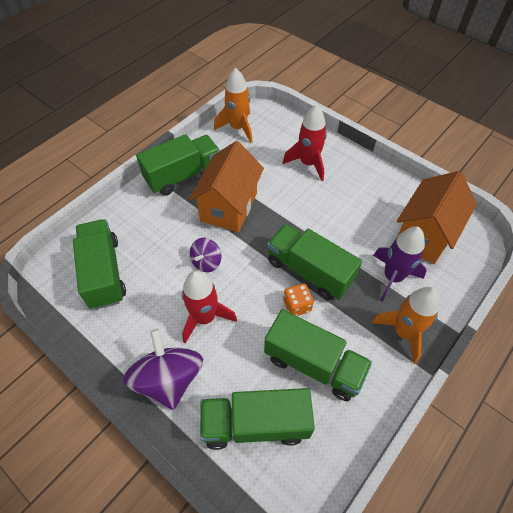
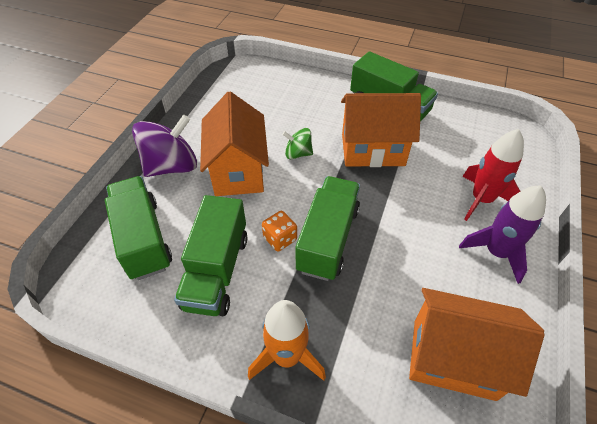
camera: 70 degrees right, 5 degrees down
green truck [73,219,126,309] -> none
red rocket [182,271,237,343] -> orange house [200,92,269,196]
purple spinning top [190,238,221,272] -> green spinning top [282,128,313,159]
orange rocket [214,68,253,143] -> none
purple rocket [373,227,427,302] -> purple rocket moved to [459,185,546,284]

